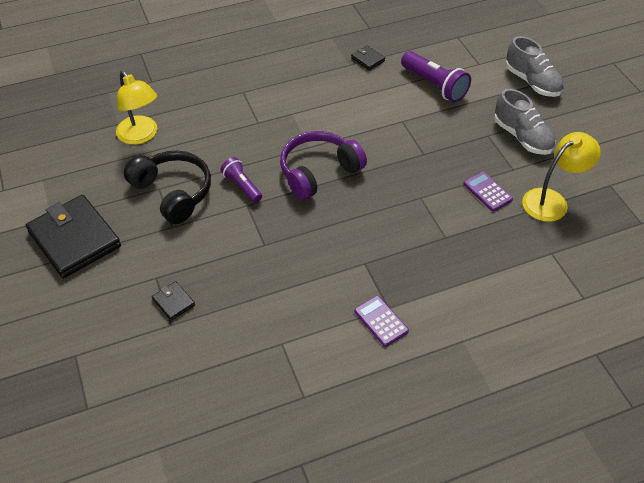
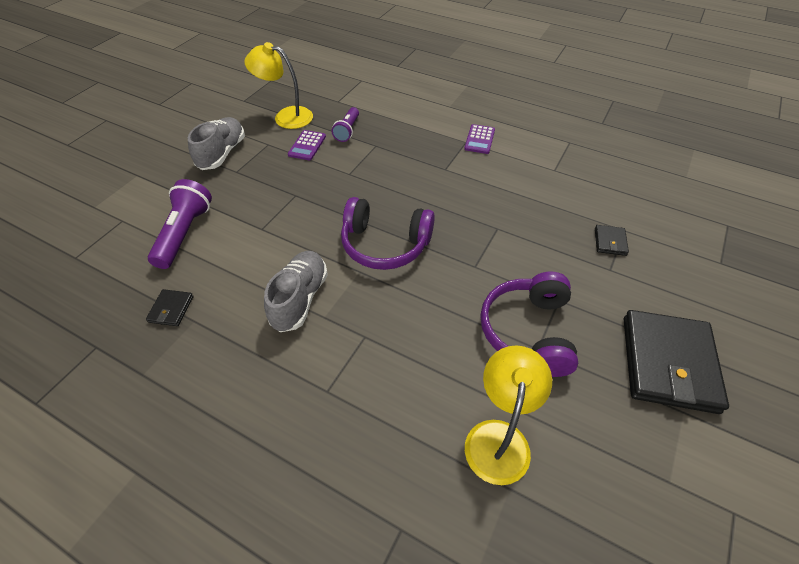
camera: 130 degrees left, 0 degrees up
black headphones [124,151,211,224] -> purple headphones [481,272,578,377]
purple flashlight [221,157,262,203] -> purple flashlight moved to [332,107,359,142]
grey shoe [506,36,564,97] -> grey shoe moved to [264,251,328,332]

